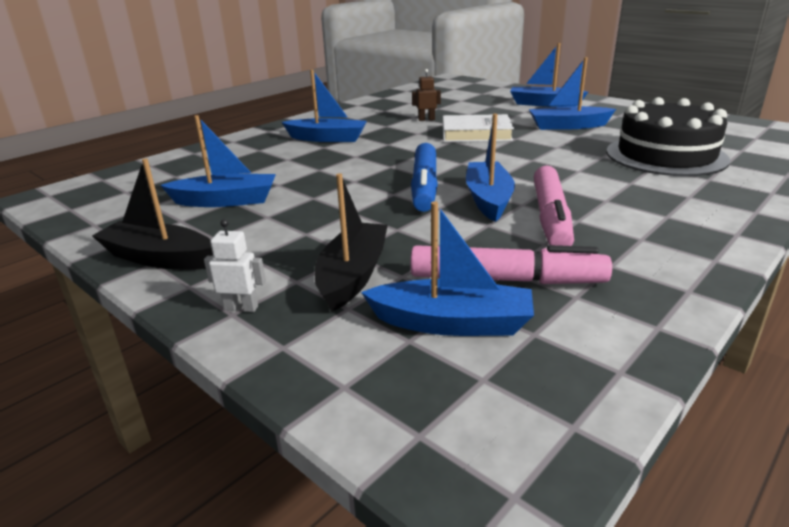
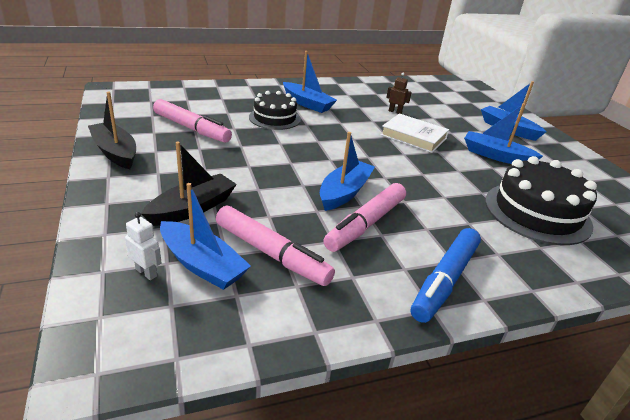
camera: 25 degrees right, 5 degrees up
blue boat [160,115,276,207] -> pink marker [153,99,232,143]
white robot [204,219,266,312] -> white robot moved to [125,212,162,280]
blue marker [411,143,438,212] -> blue marker moved to [411,228,481,323]
none -> black cake [249,91,301,130]

